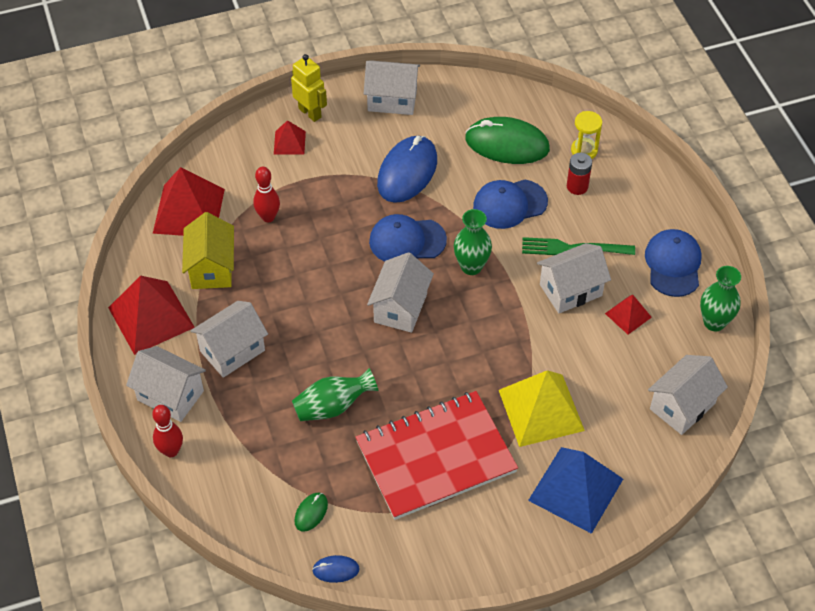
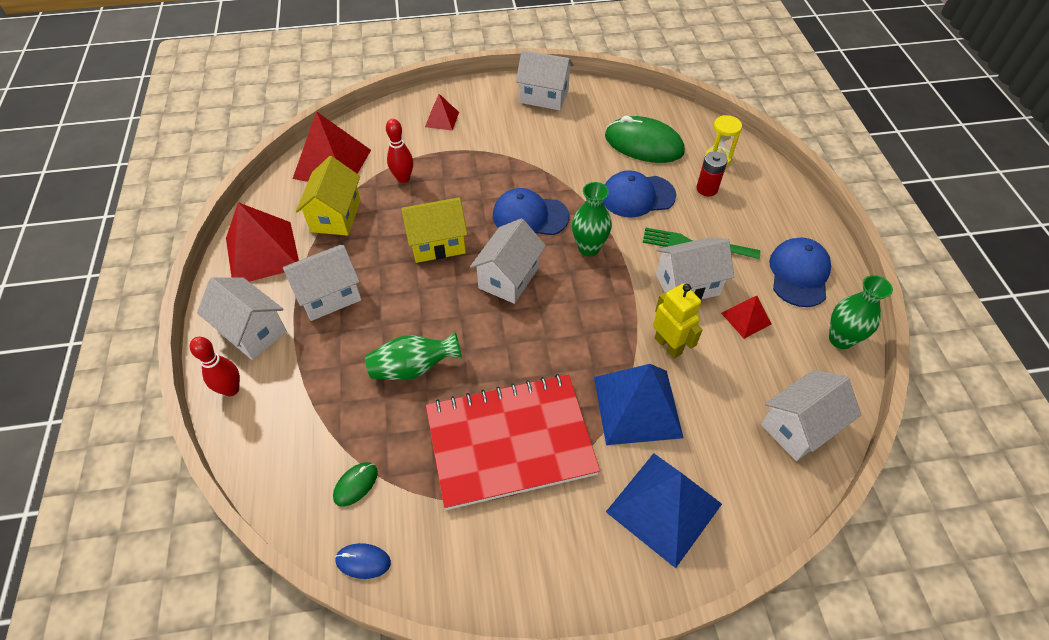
camera: 10 degrees right, 0 degrees up
yellow robot [291,54,327,122] -> yellow robot moved to [653,283,702,359]
blue mouse [377,136,437,203] -> none
yellow pyramid [499,370,585,447] -> blue pyramid [594,364,684,445]
none -> yellow house [401,197,468,263]

